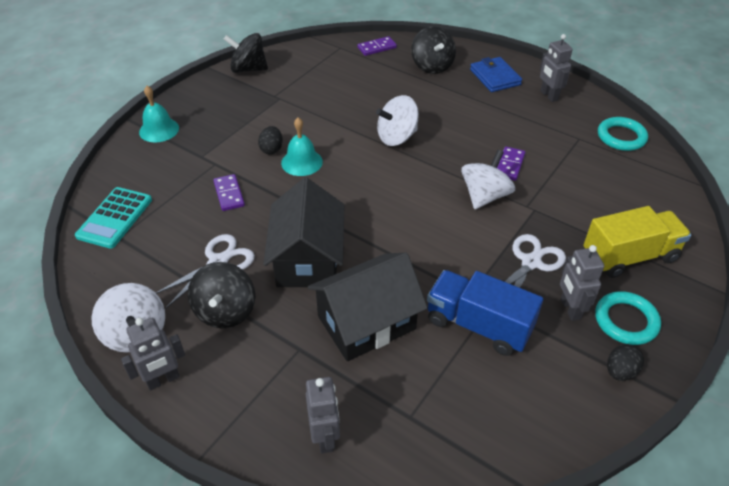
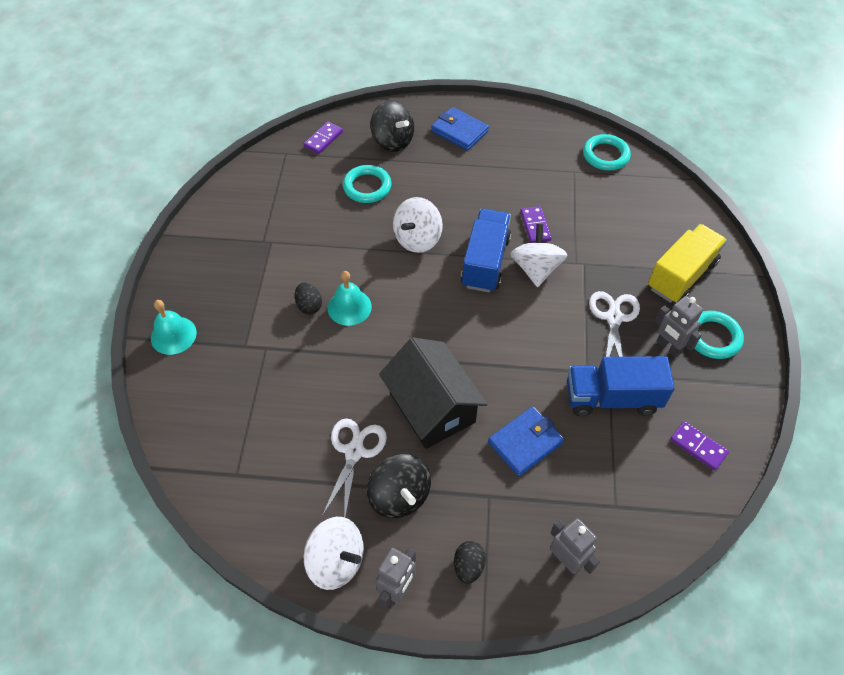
camera: 30 degrees left, 10 degrees up
turquoise calculator [75,187,152,249] -> none
purple domino [213,174,245,211] -> purple domino moved to [670,421,729,471]
black spinning top [224,33,268,73] -> none
black house [308,252,428,361] -> blue wallet [488,406,564,476]
grey robot [540,34,573,102] -> none
black egg [607,344,644,381] -> black egg moved to [454,541,486,584]
none -> turquoise ring [343,165,391,203]
none -> blue truck [461,209,511,292]

